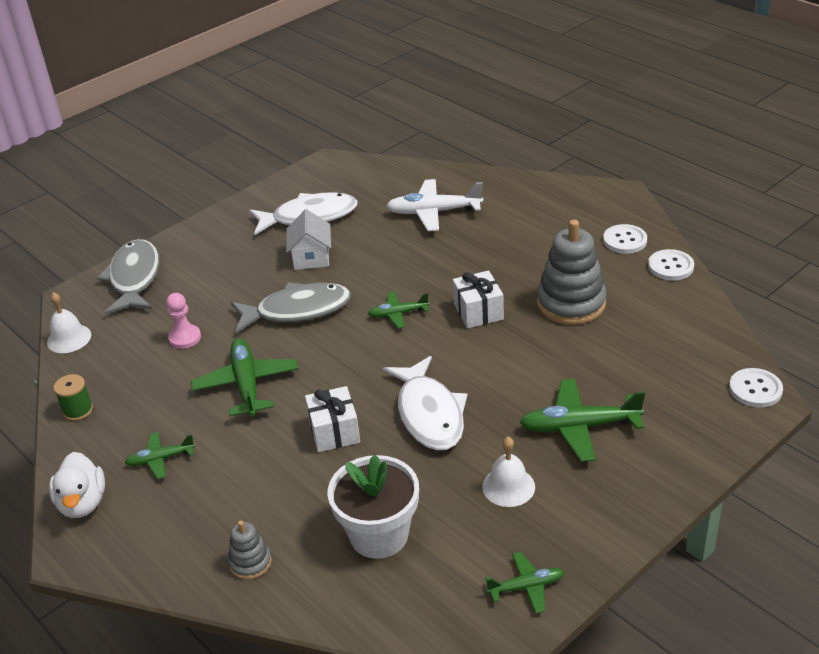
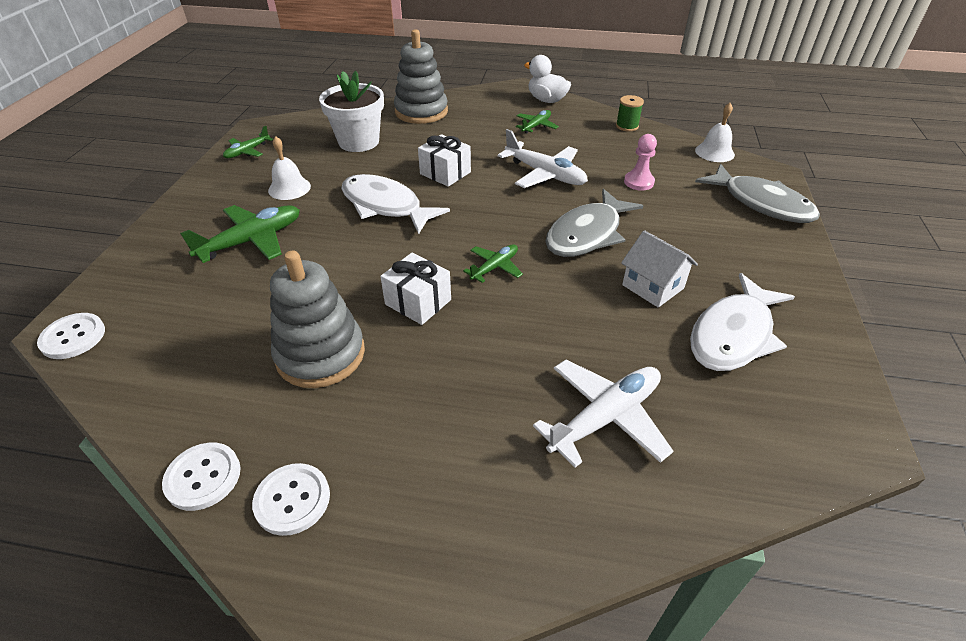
camera: 140 degrees right, 5 degrees up
green plane [191,338,299,417] -> white plane [498,129,588,188]
grey stacking toy [228,520,272,580] -> grey stacking toy [394,29,448,124], size x2.01

